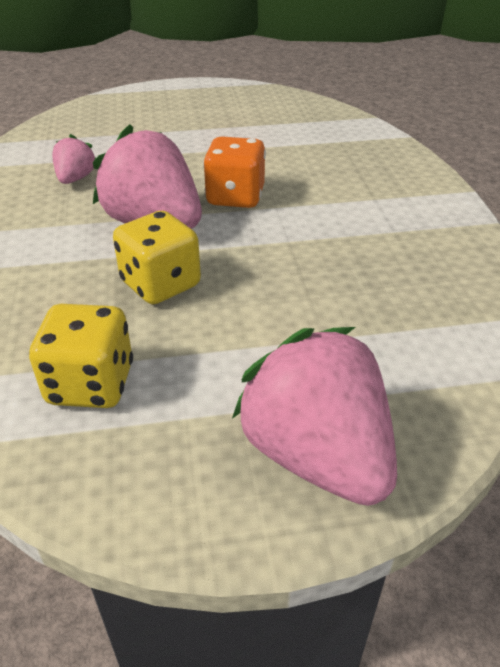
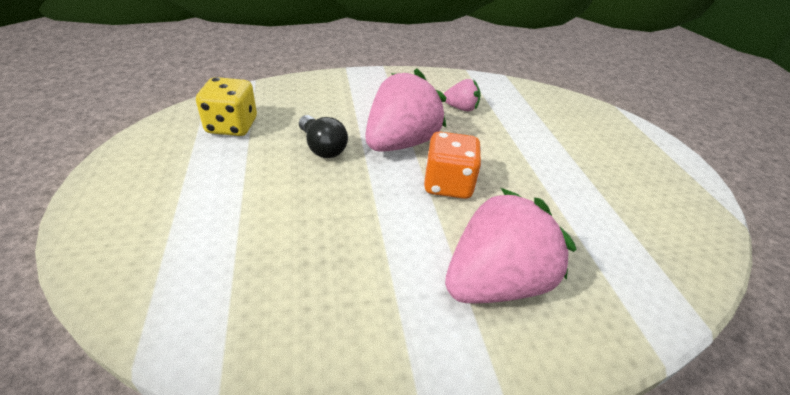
camera: 85 degrees right, 0 degrees up
yellow dice [113,211,201,304] -> black light bulb [299,115,348,158]
pink strawberry [232,327,397,506] -> pink strawberry moved to [445,188,577,303]

